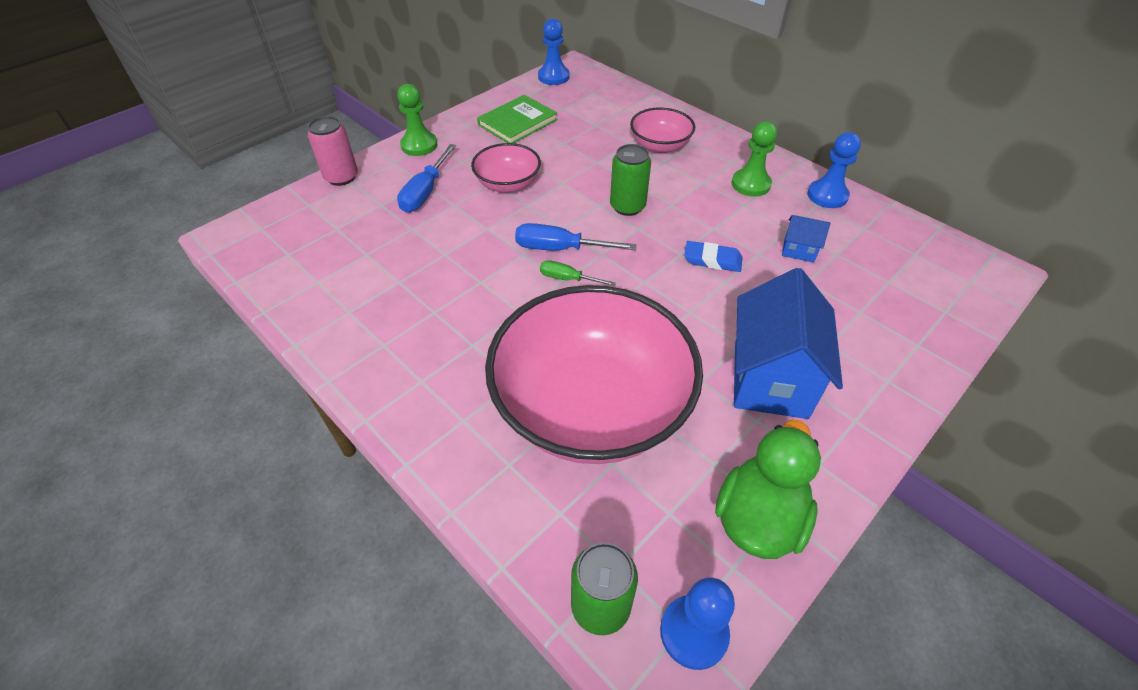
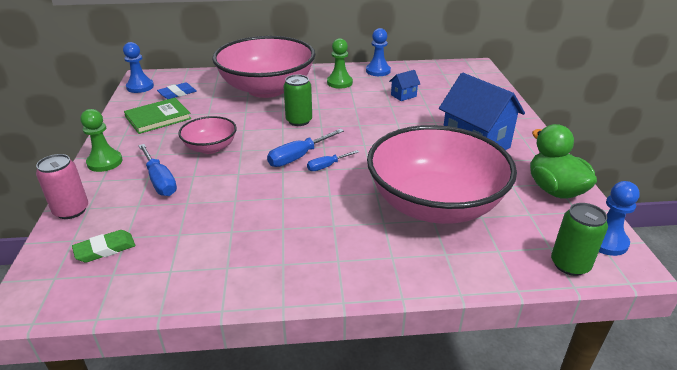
camera: 50 degrees left, 15 degrees down
green book [477,95,557,143] -> green book turned 60 degrees clockwise [124,98,191,134]
green screwdriver [540,260,616,286] -> blue screwdriver [307,150,359,171]
pink bowl [630,107,695,153] -> pink bowl [212,36,315,98], size x2.13
blue eraser [684,241,743,272] -> blue eraser moved to [157,83,197,99]
none -> green eraser [72,230,135,263]

